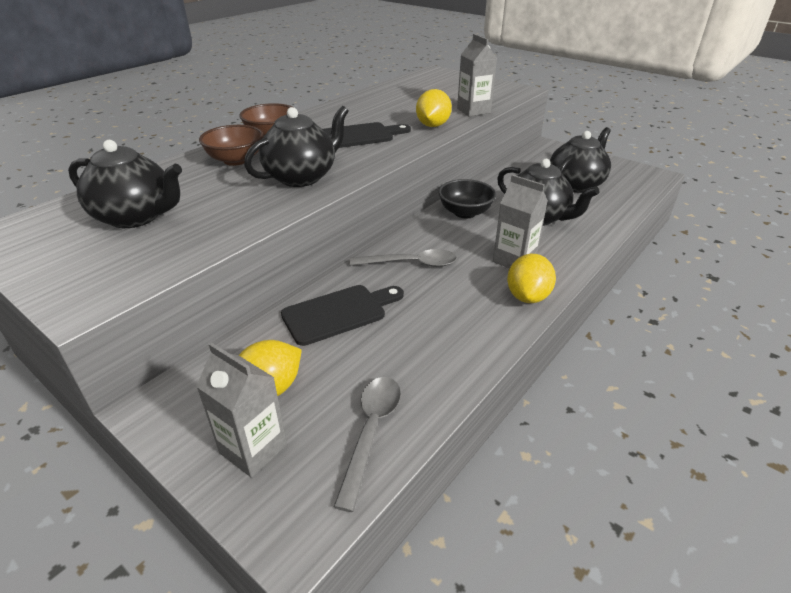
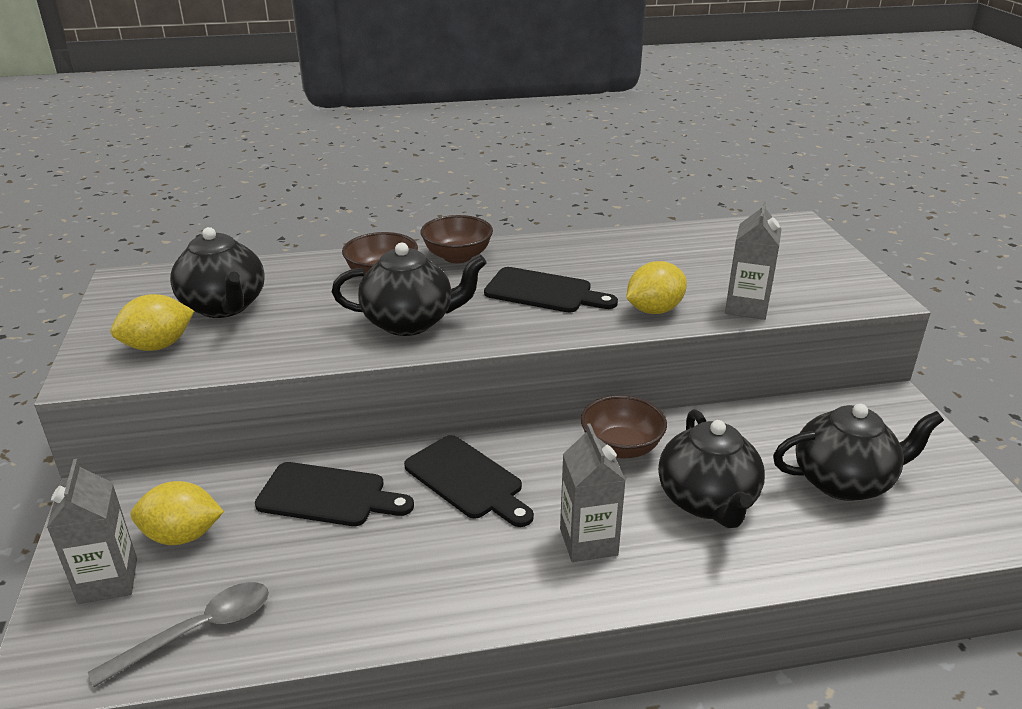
camera: 40 degrees right, 5 degrees down
grey spoon [349,249,457,267] -> black cutting board [404,435,534,527]
black bowl [438,179,496,218] -> brown bowl [581,395,667,459]
yellow lemon [507,254,556,303] -> yellow lemon moved to [111,294,194,351]

